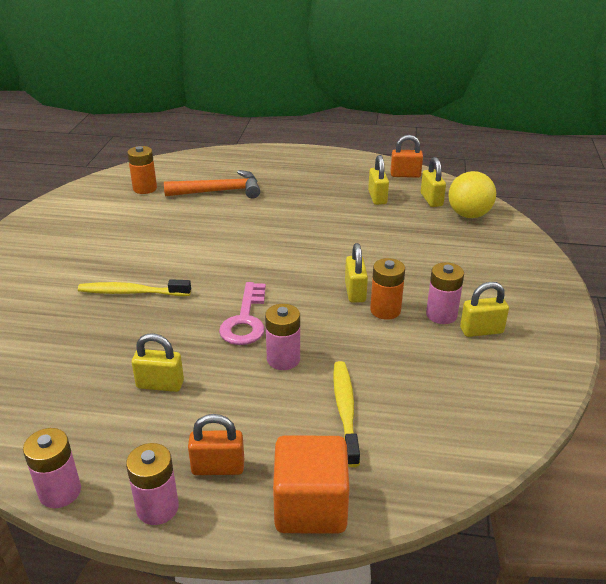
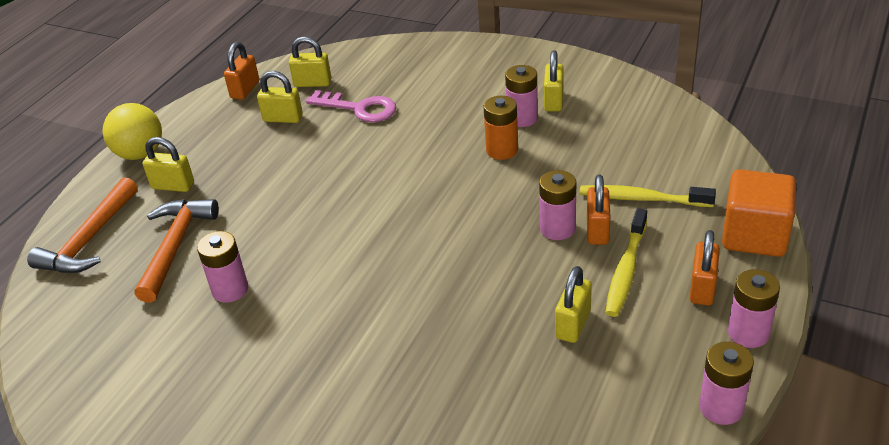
camera: 70 degrees left, 5 degrees up
yellow toothbrush [78,279,191,296] -> yellow toothbrush moved to [605,208,647,317]
orange battery [127,146,157,194] -> none
pink key [219,282,266,345] -> pink key moved to [306,90,397,122]
yellow padlock [345,243,368,303] -> yellow padlock moved to [143,137,194,192]
yellow ball [448,171,496,218] -> yellow ball moved to [103,103,162,160]
none -> orange hammer [27,177,138,273]
none -> pink battery [197,231,248,303]
none -> orange padlock [587,174,610,245]

